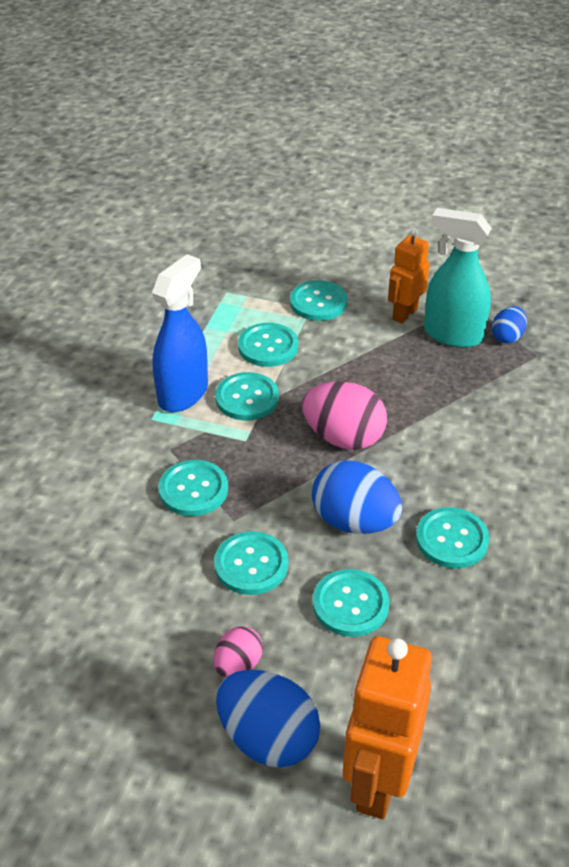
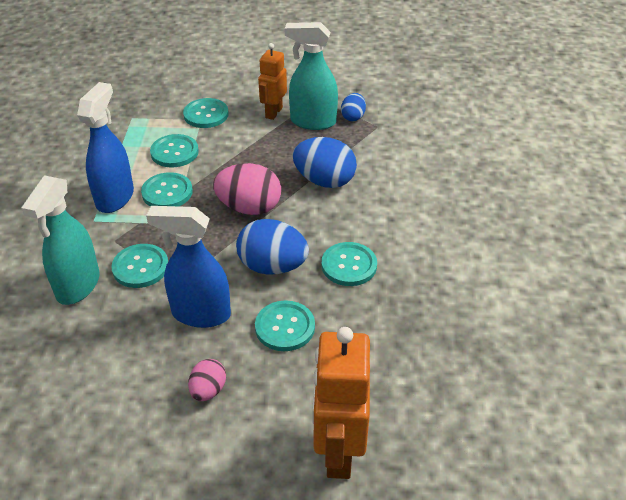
camera: 15 degrees left, 0 degrees up
turquoise button [214,531,288,595] -> blue spray bottle [146,206,231,328]
blue egg [216,670,320,768] -> blue egg moved to [293,137,357,188]
none -> turquoise spray bottle [21,175,100,305]

